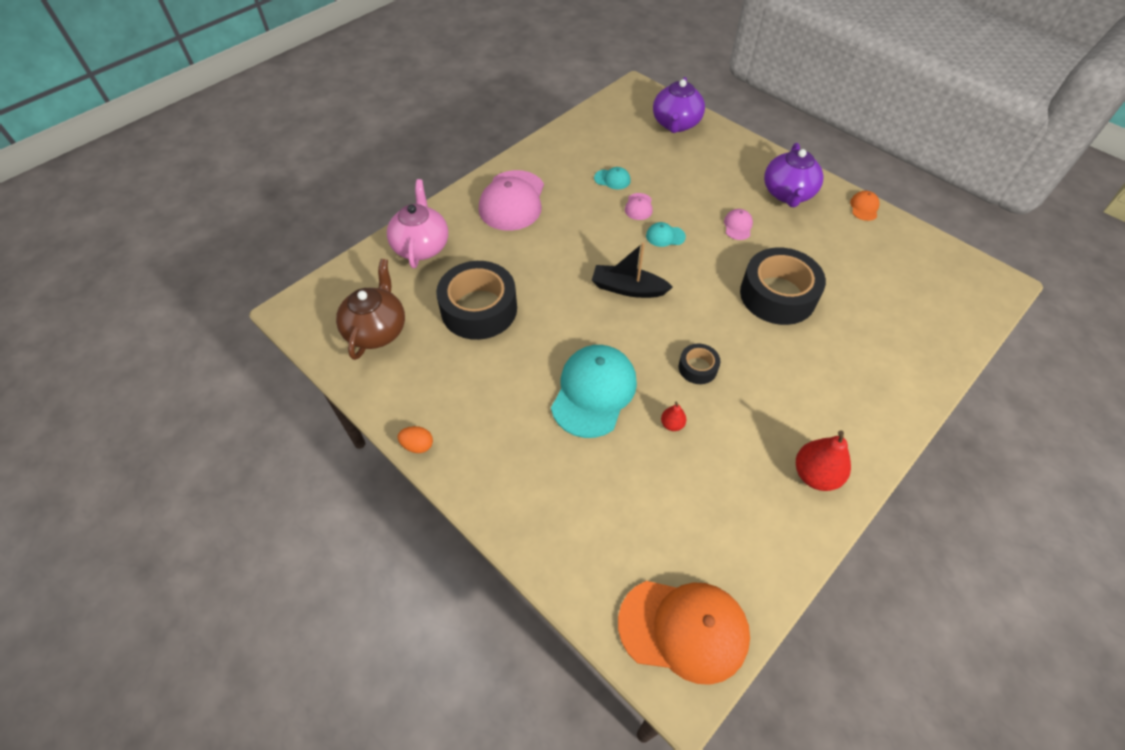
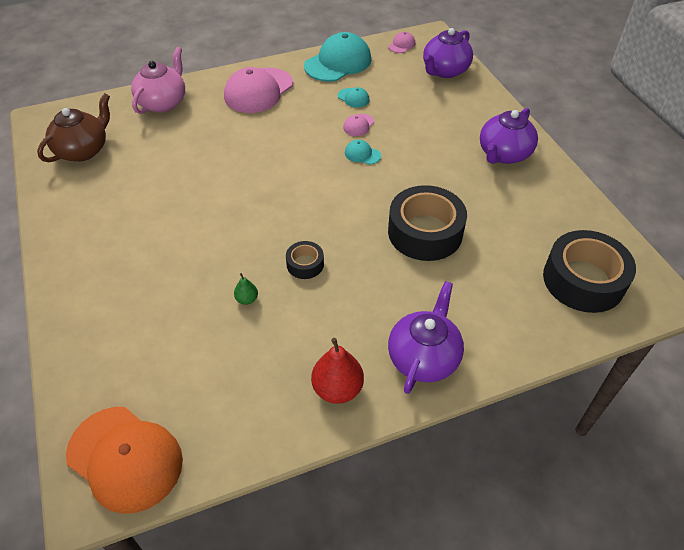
camera: 25 degrees right, 5 degrees down
orange egg [397,426,433,453] -> none
black tape [436,261,517,340] -> black tape moved to [543,230,636,313]
turquoise cap [551,345,637,438] -> turquoise cap moved to [304,32,371,82]
black boat [592,242,673,298] -> none
red pear [661,401,687,431] -> green pear [234,273,258,305]
pink cap [724,209,753,240] -> pink cap moved to [388,32,415,53]
orange cap [850,191,880,221] -> none
none -> purple teapot [388,281,464,394]

